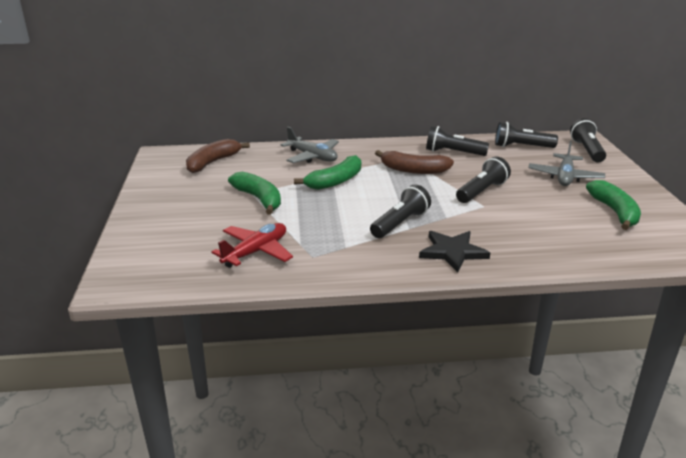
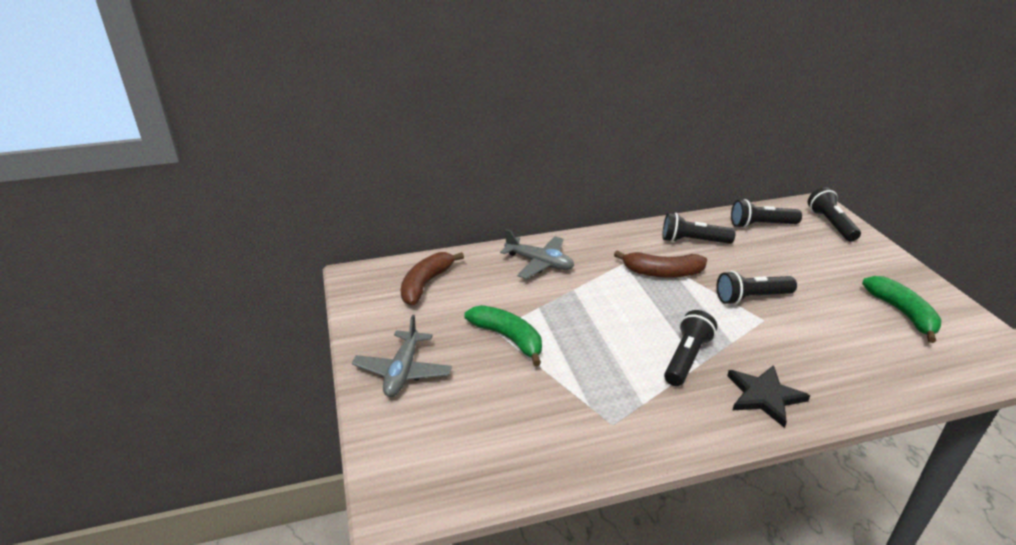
camera: 10 degrees left, 5 degrees up
red plane [212,223,293,268] -> none
green banana [294,155,361,190] -> none
black flashlight [456,157,511,203] -> black flashlight turned 135 degrees counterclockwise [716,271,797,305]
grey plane [528,141,605,186] -> grey plane moved to [352,315,452,397]

